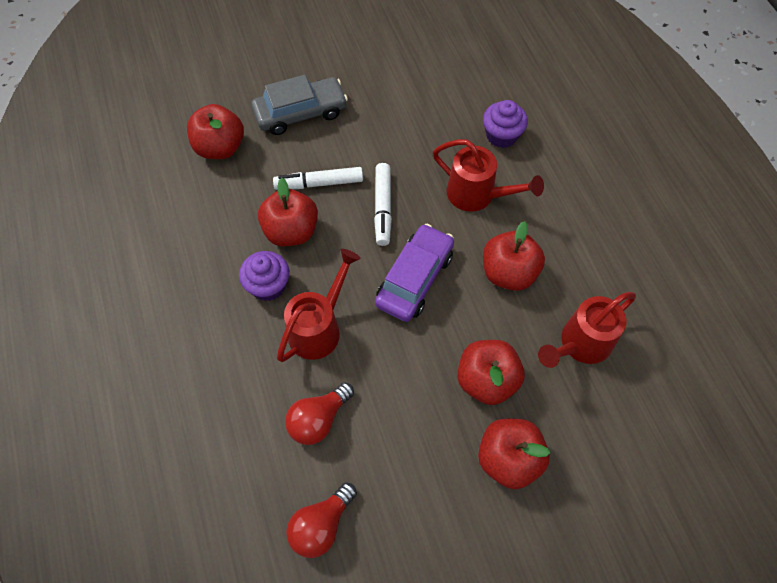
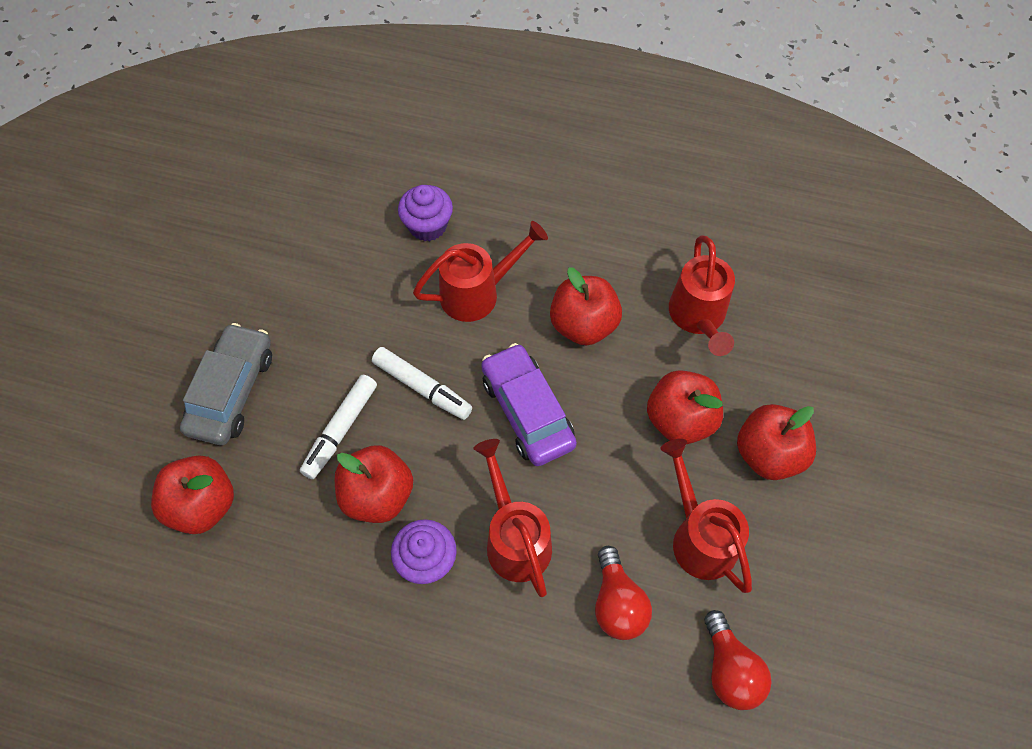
camera: 55 degrees left, 0 degrees up
none -> red watering can [660,439,752,593]

